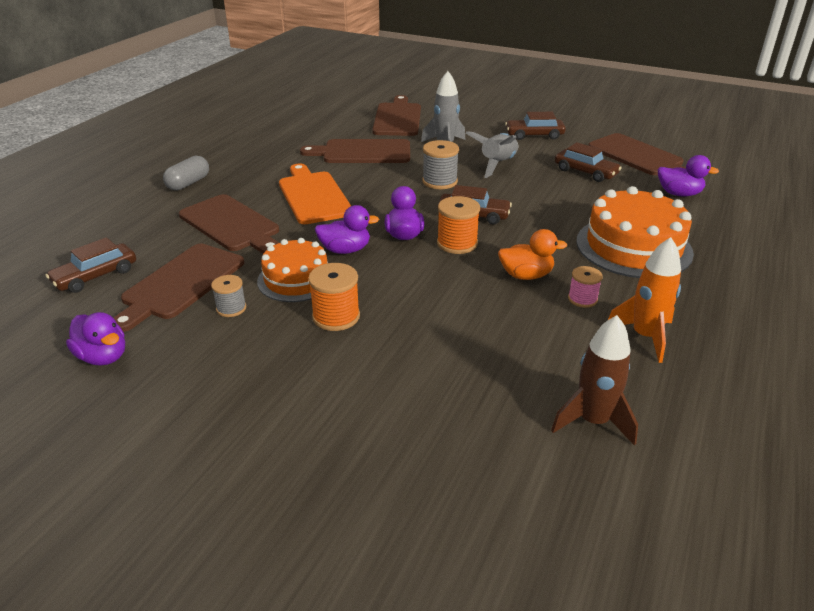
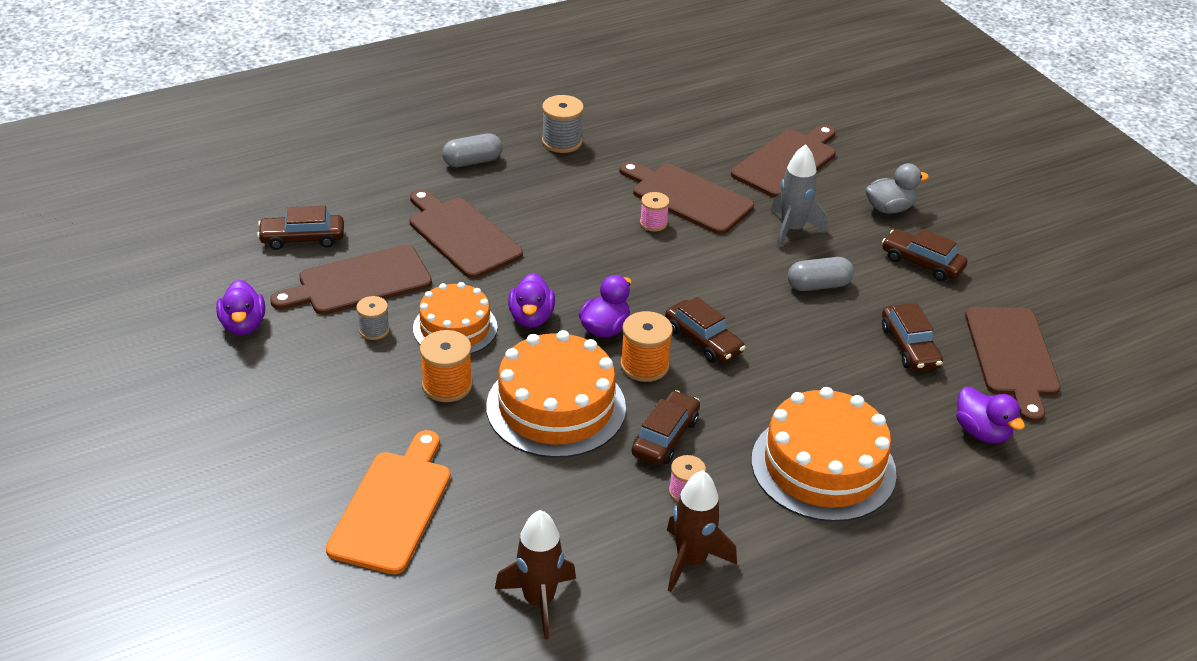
camera: 35 degrees right, 5 degrees up
brown cutting board [179,194,279,254] -> brown cutting board turned 150 degrees clockwise [410,189,523,279]
orange cutting board [279,163,351,224] -> orange cutting board moved to [326,430,451,574]
purple duck [315,205,379,254] -> purple duck turned 60 degrees clockwise [508,273,555,328]
grey spool [422,140,459,189] -> grey spool moved to [542,95,584,153]
grey rocket [466,131,518,178] -> grey capsule [788,257,854,291]
orange duck [498,229,567,280] -> brown car [632,390,700,466]
orange rocket [608,237,681,363] -> brown rocket [667,470,737,592]
none -> orange cake [486,330,626,458]
none -> pink spool [640,192,670,232]
none -> grey duck [865,163,929,214]

